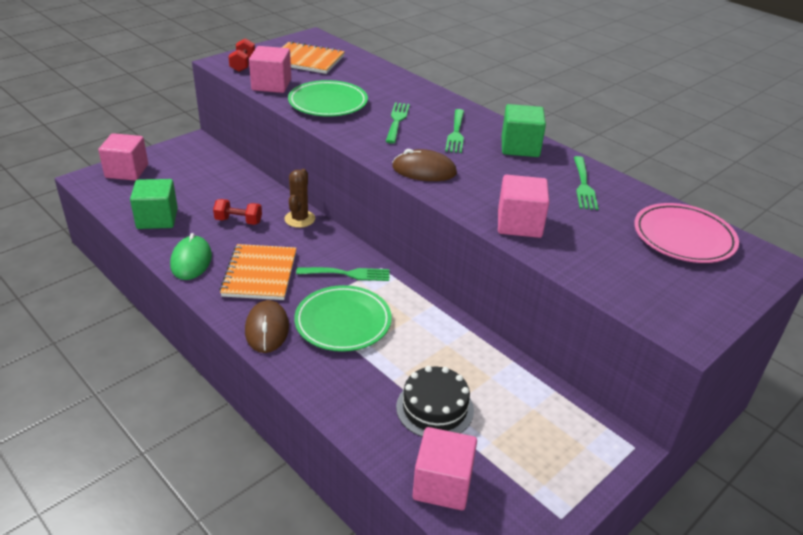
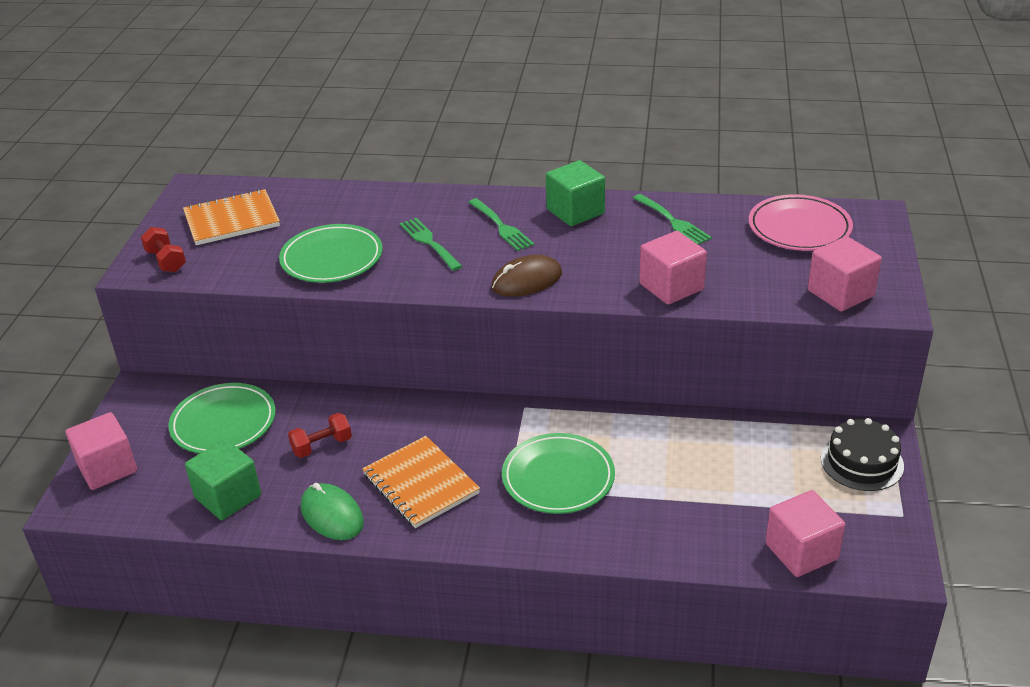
camera: 35 degrees left, 0 degrees up
brown mouse [245,300,289,353] -> none
pink cube [249,46,291,93] -> pink cube moved to [808,236,882,311]
brown cactus [284,169,315,228] -> none
green fork [296,267,390,281] -> none
black cake [396,366,474,437] -> black cake moved to [821,418,904,491]
none -> green plate [169,383,276,454]

